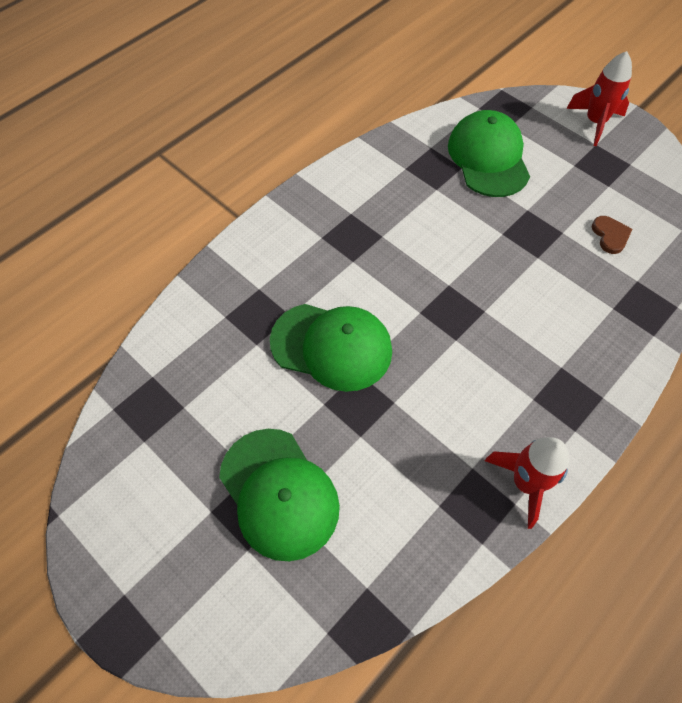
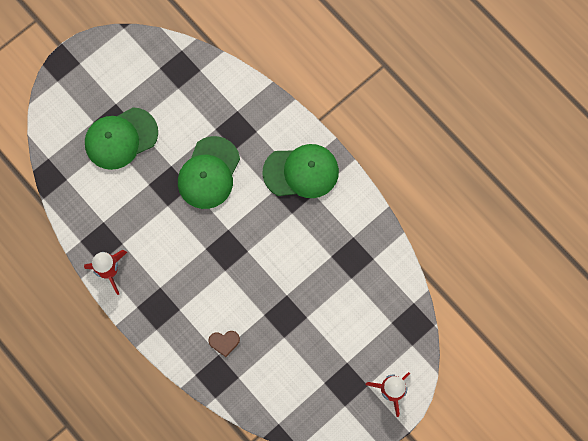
camera: 95 degrees right, 15 degrees up
green cap [448,110,530,197] -> green cap moved to [262,144,339,198]
brown heart [592,216,632,254] -> brown heart moved to [208,331,240,357]

